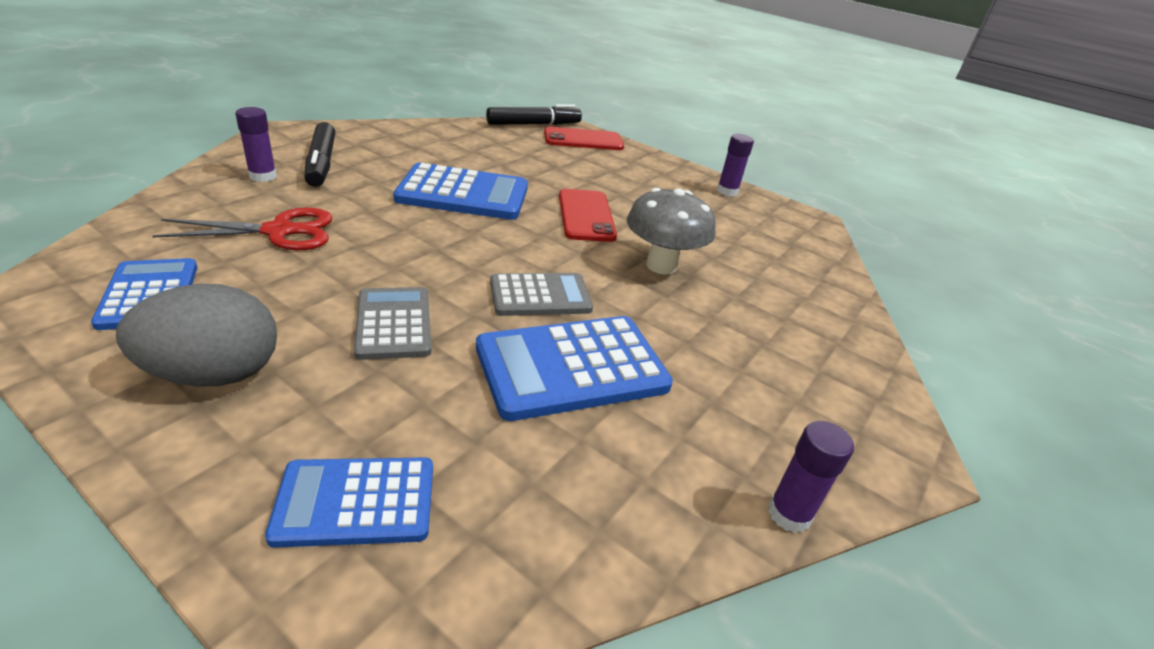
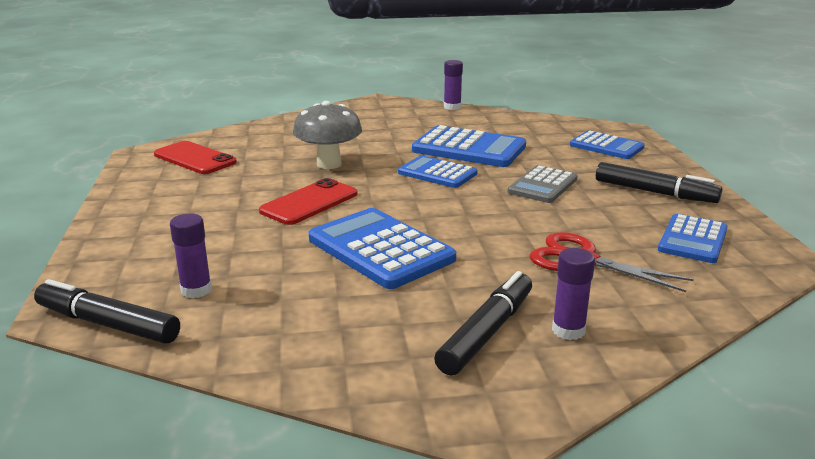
camera: 130 degrees left, 10 degrees down
grey egg [116,284,277,387] -> black marker [596,162,722,203]
grey calculator [490,273,593,316] -> blue calculator [398,155,478,188]
red phone [544,127,624,150] -> red phone moved to [154,141,237,174]
purple glue stick [717,134,754,196] -> purple glue stick moved to [170,213,212,298]

